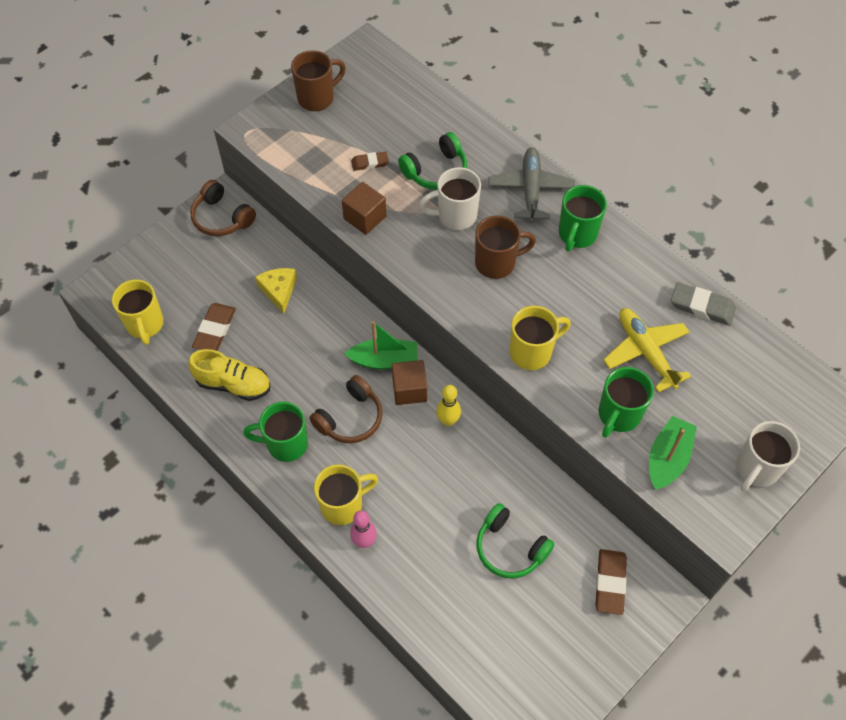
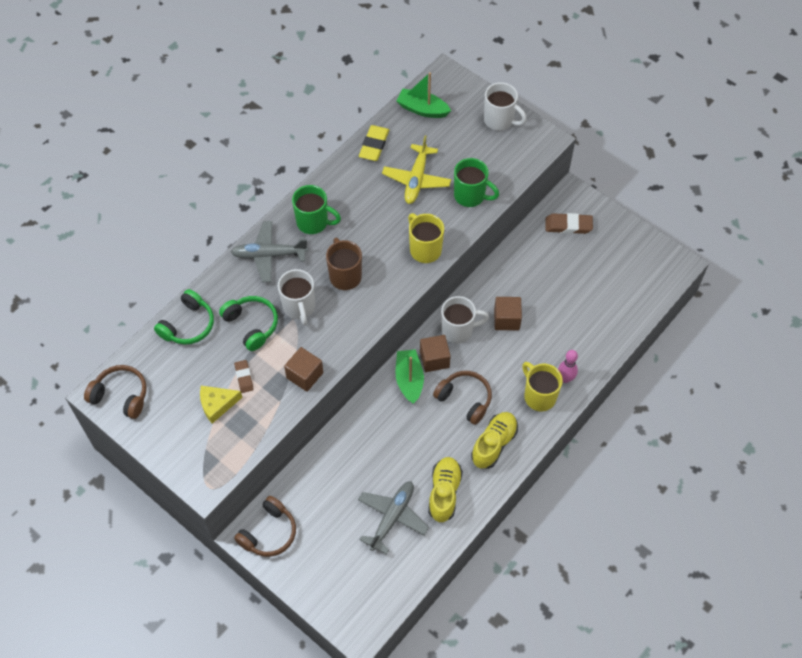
camera: 95 degrees left, 0 degrees up
yellow mug [112,280,164,345] -> none
brown eraser [192,303,236,351] -> grey plane [358,481,429,555]
green mug [243,402,308,462] -> yellow shoe [471,412,518,469]
yellow cheese [255,268,297,314] -> yellow cheese moved to [200,386,242,424]
brown mug [291,50,346,111] -> none
yellow bowling pin [436,385,461,426] -> white mug [441,296,489,344]
green headphones [476,503,555,578] -> green headphones moved to [154,289,214,345]
yellow plane [603,308,691,392] -> yellow plane turned 45 degrees counterclockwise [382,135,451,204]
green boat [649,416,697,490] -> green boat moved to [396,72,451,118]
grey eraser [671,282,736,326] -> yellow eraser [359,125,389,161]
none -> brown headphones [84,365,147,419]
none -> brown cube [494,297,522,330]

